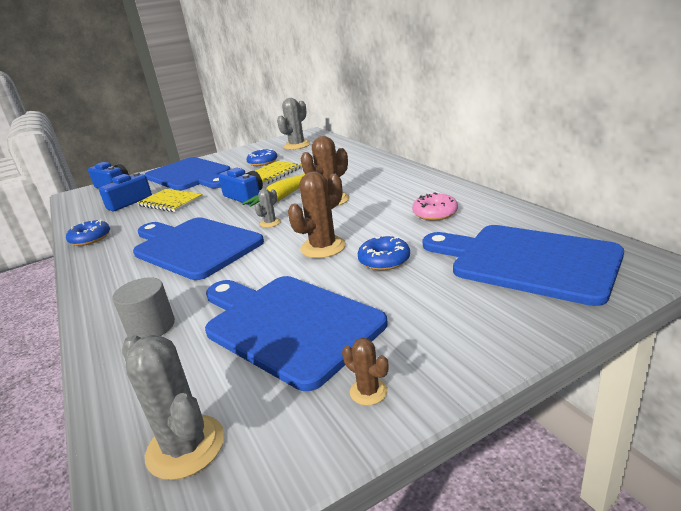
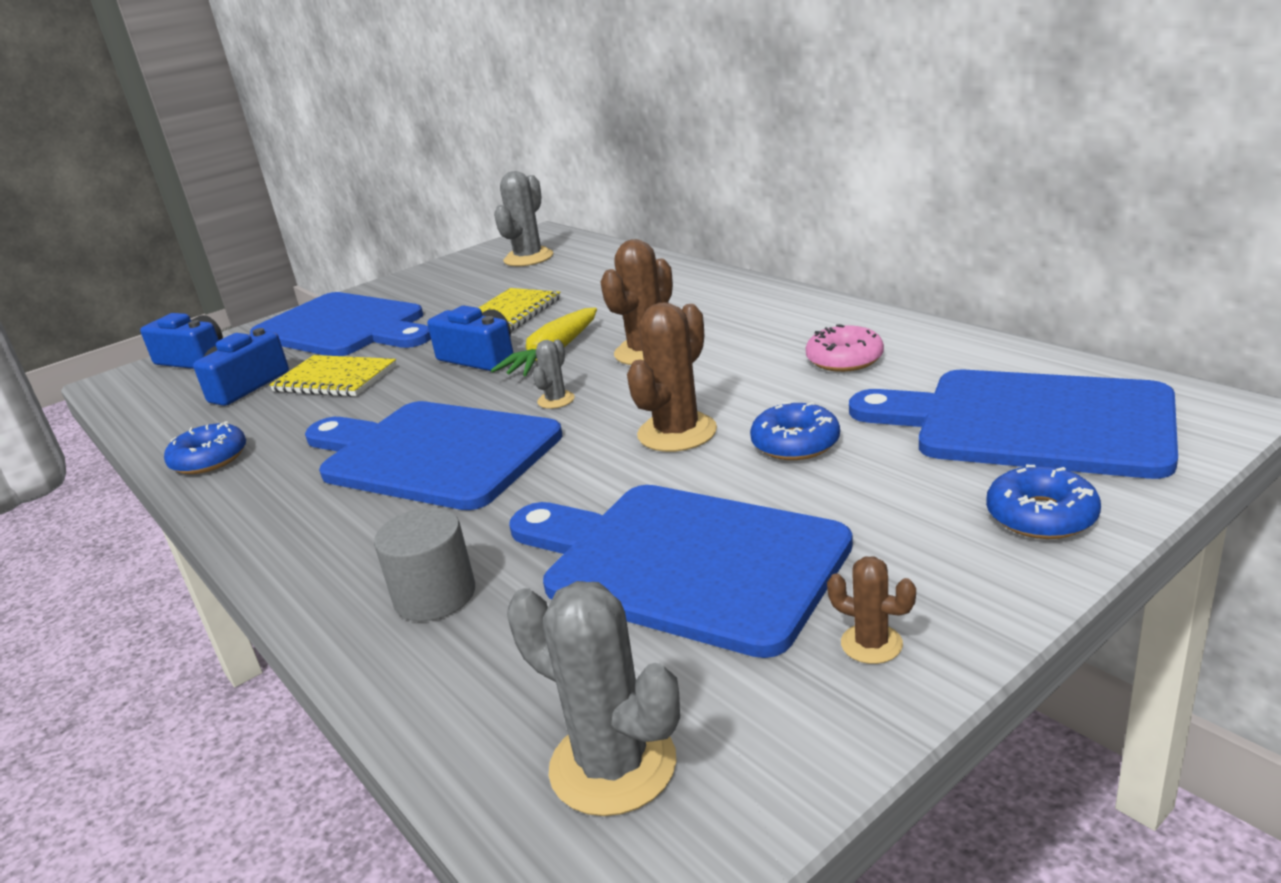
camera: 10 degrees left, 0 degrees up
blue donut [247,149,277,166] -> blue donut moved to [986,465,1101,539]

